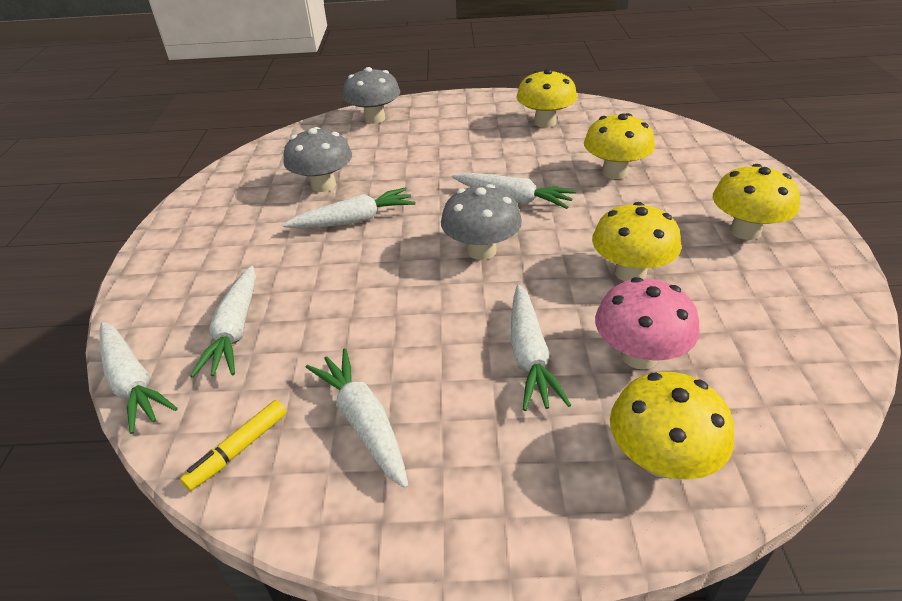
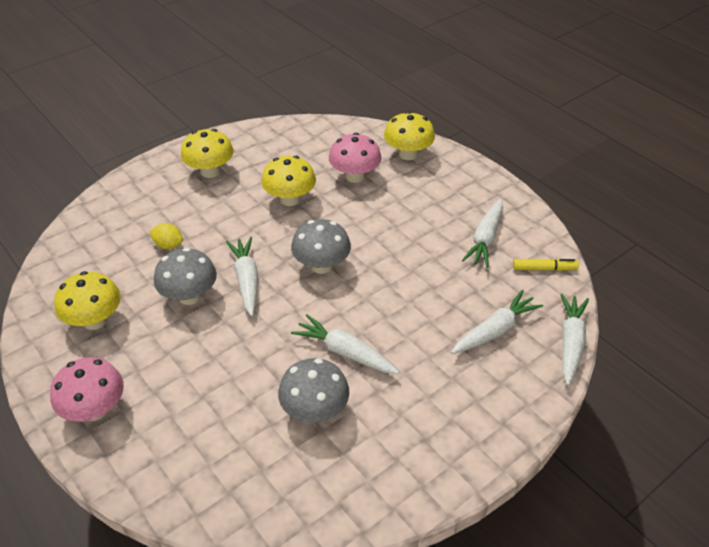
camera: 130 degrees left, 5 degrees up
grey mushroom [343,67,400,124] -> grey mushroom moved to [154,248,217,305]
white carrot [511,285,571,411] -> none
yellow mushroom [584,113,655,179] -> yellow lemon [150,223,183,249]
none -> pink mushroom [50,357,124,422]

